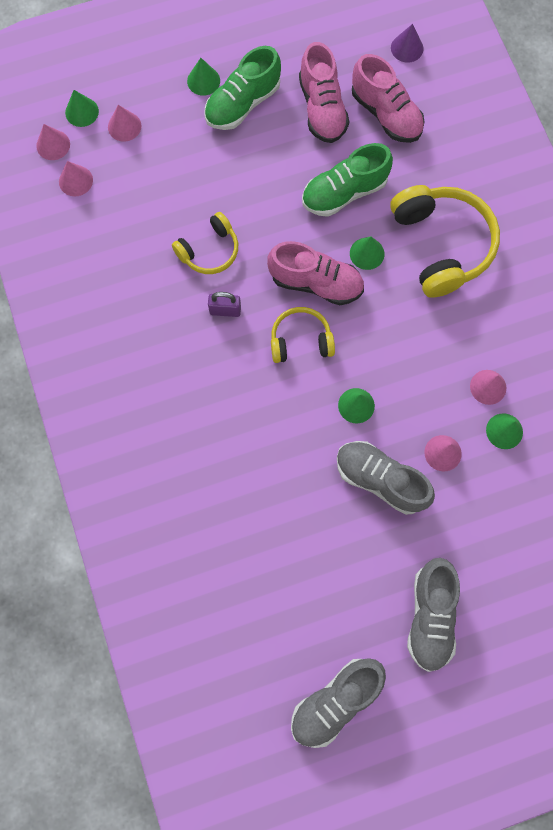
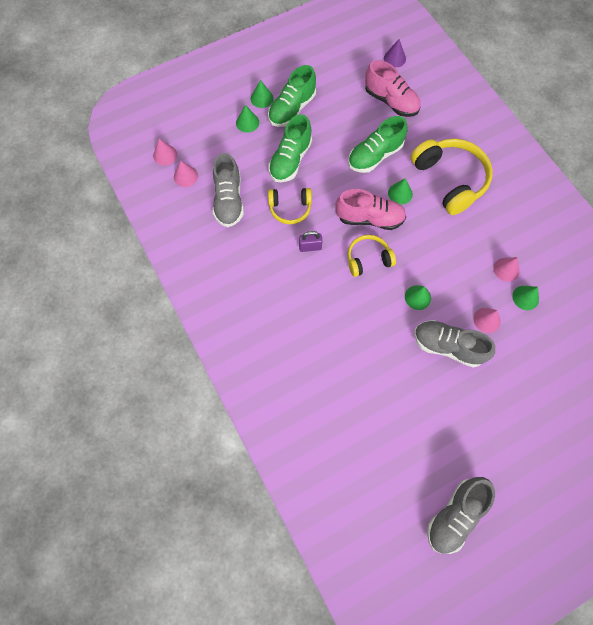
camera: 10 degrees left, 5 degrees down
green cone [65,90,99,127] -> green cone moved to [236,105,259,133]
pink cone [108,105,141,142] -> none
yellow headphones [172,212,238,274] -> yellow headphones turned 45 degrees clockwise [268,188,312,224]
pink shoe [299,42,349,143] -> none
grey shoe [407,558,460,672] -> grey shoe moved to [213,153,244,227]
none -> green shoe [268,114,312,182]

